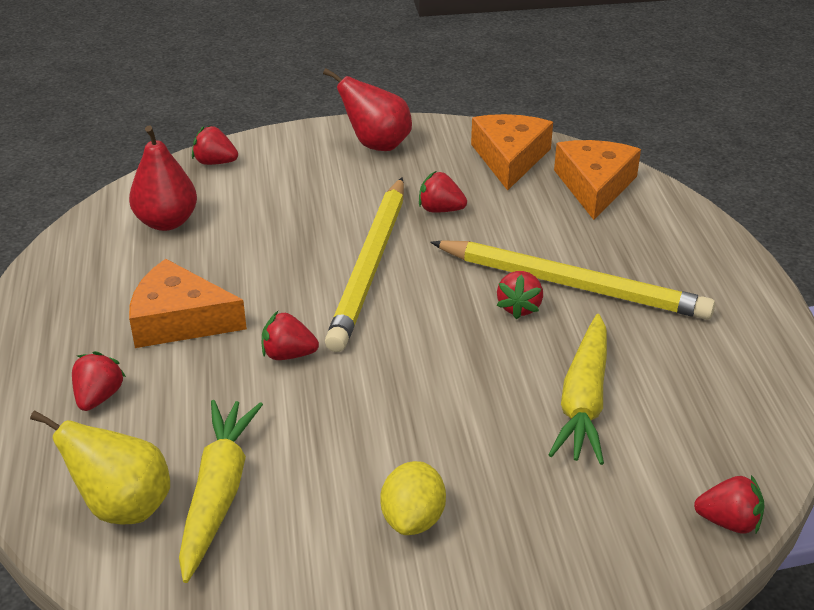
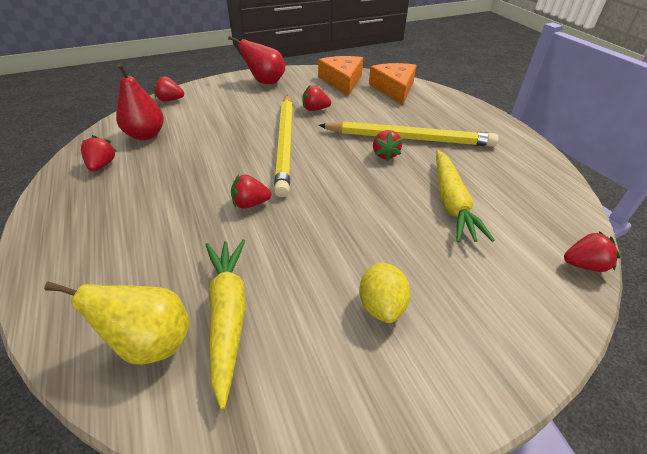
camera: 15 degrees left, 5 degrees up
red strawberry [72,351,126,411] -> red strawberry moved to [81,135,117,171]
orange cheese [129,259,247,348] -> none

